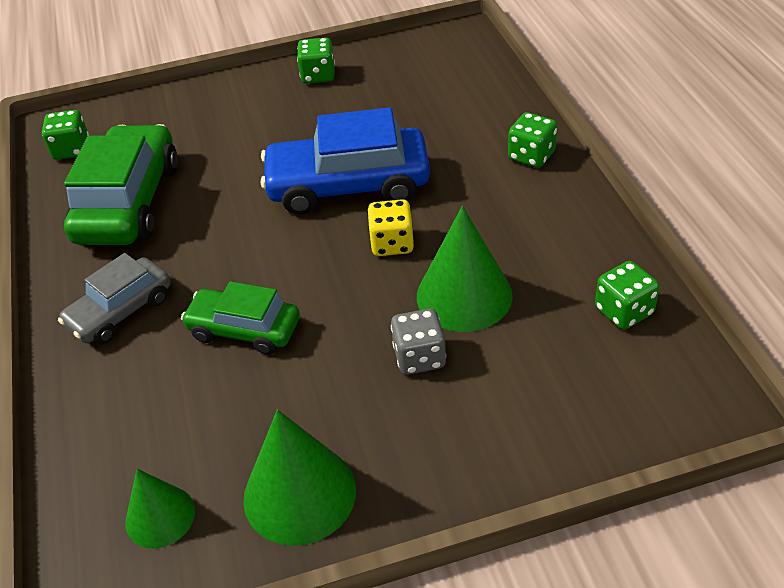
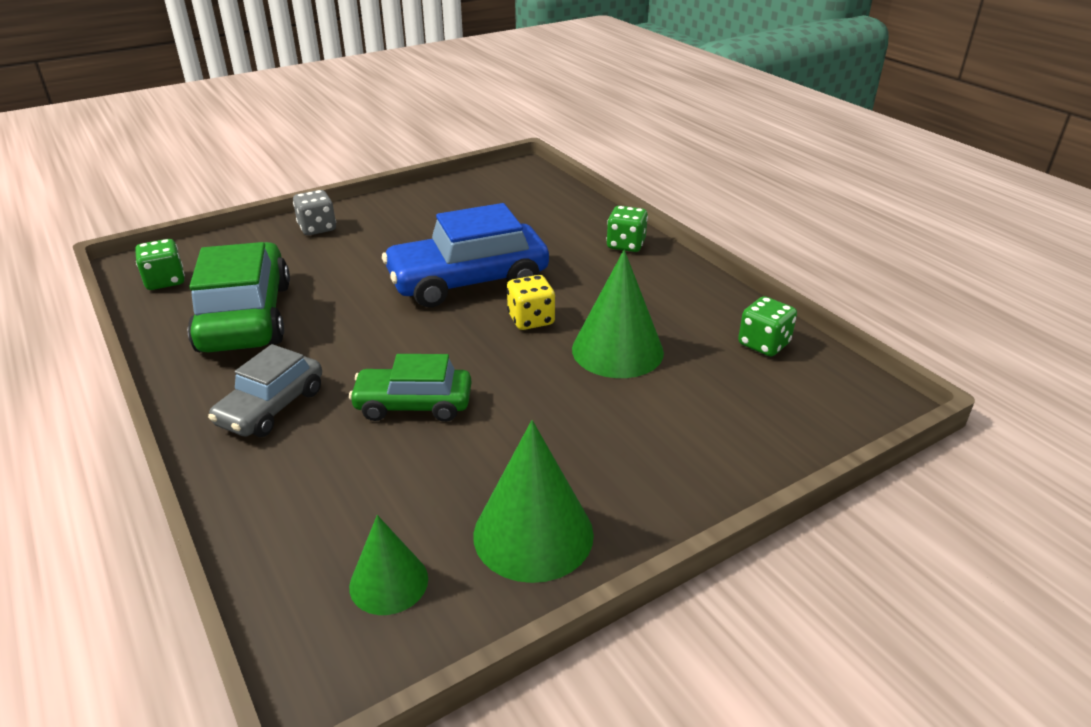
camera: 20 degrees left, 10 degrees down
green dice [297,37,335,84] -> none
grey dice [391,309,446,375] -> grey dice moved to [293,190,336,235]

